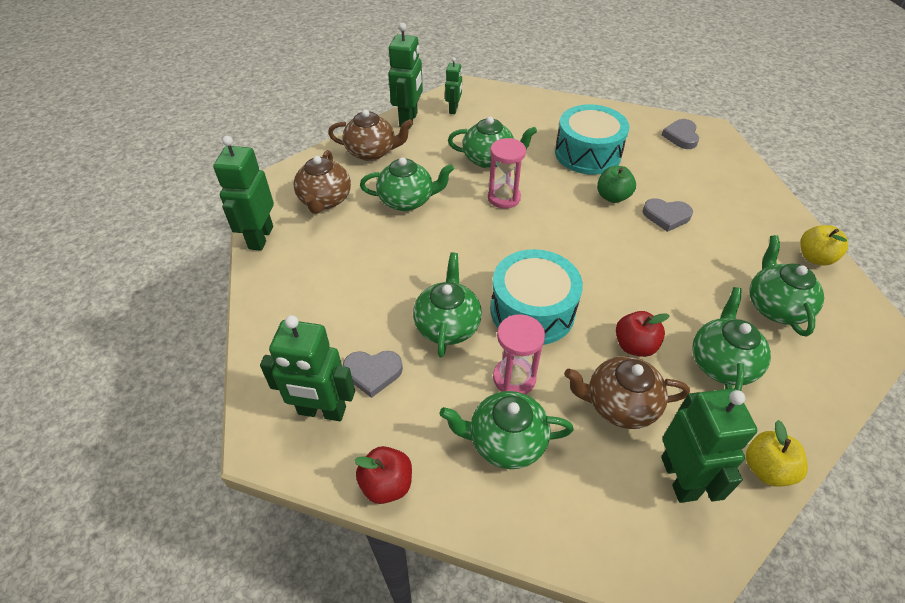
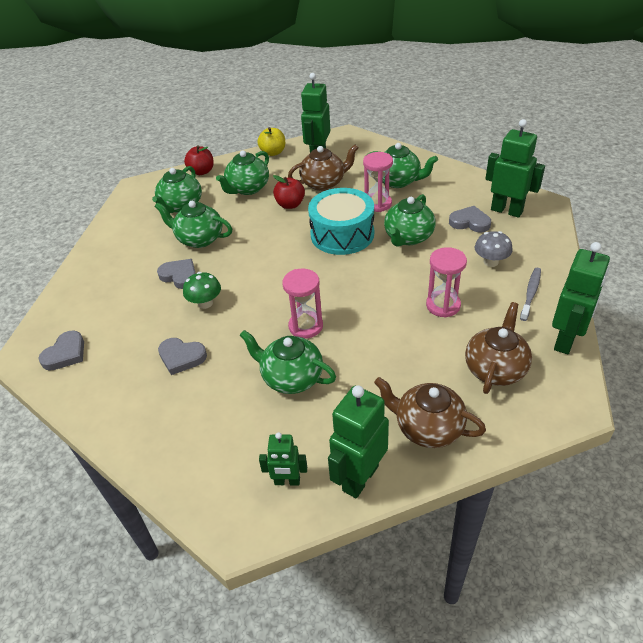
camera: 155 degrees left, 5 degrees down
red apple [354,446,412,504] -> red apple moved to [184,145,214,175]
green teapot [360,157,454,211] -> green teapot moved to [154,201,232,248]
green robot [445,57,462,114] -> green robot turned 120 degrees counterclockwise [259,432,307,486]
turquoise drum [555,104,629,175] -> grey heart [158,338,207,375]
brown teapot [564,356,690,429] -> brown teapot turned 45 degrees counterclockwise [288,144,358,191]
green apple [597,166,636,203] -> green mushroom [183,272,221,309]
yellow apple [800,225,848,266] -> none
none -> pink hourglass [426,247,467,318]
none -> grey mushroom [475,231,513,267]
none -> grey toothbrush [520,268,541,321]

